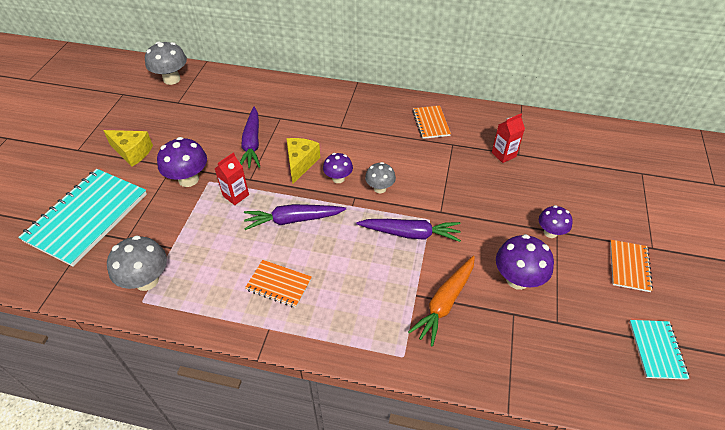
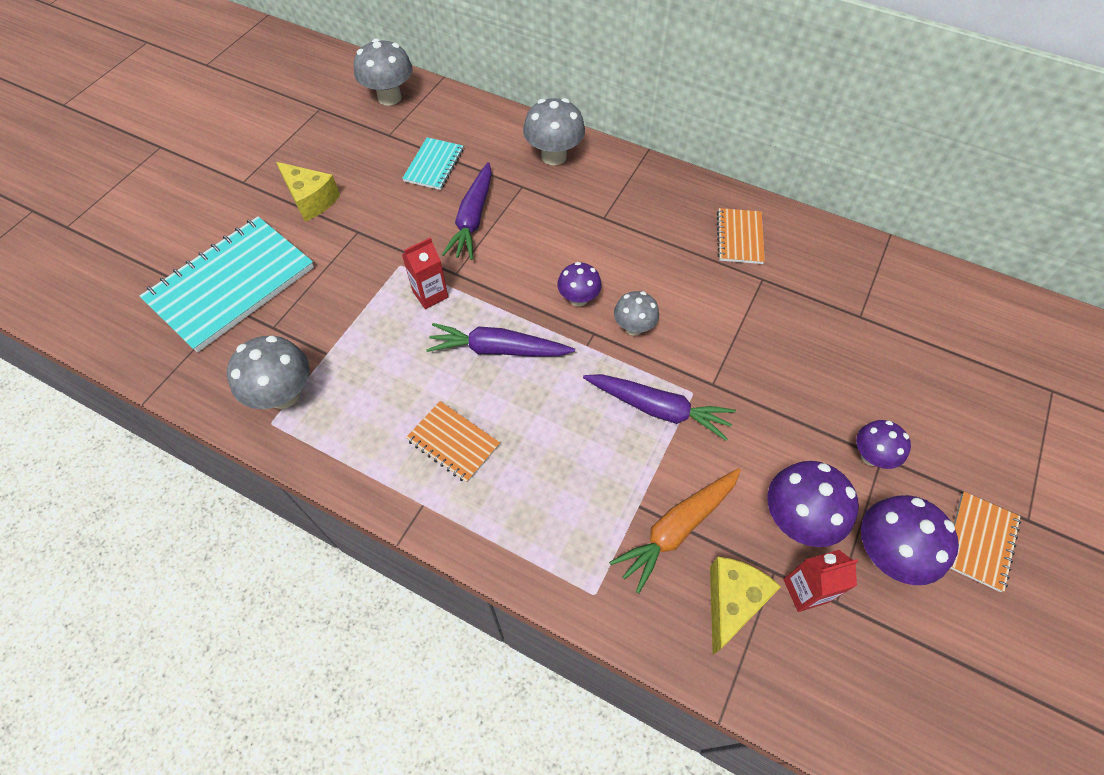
camera: 15 degrees right, 10 degrees up
purple mushroom [157,137,207,187] -> purple mushroom moved to [861,495,959,585]
yellow cheese [286,138,320,184] -> yellow cheese moved to [710,557,781,655]
red carton [492,113,525,163] -> red carton moved to [783,550,859,612]
turquoise notebook [629,320,689,380] -> turquoise notebook moved to [402,137,463,190]
none -> grey mushroom [523,98,585,165]

